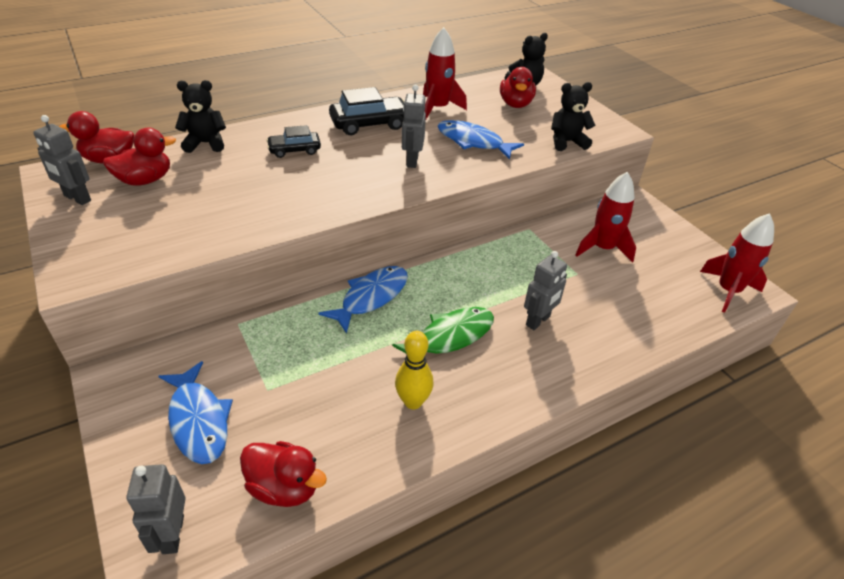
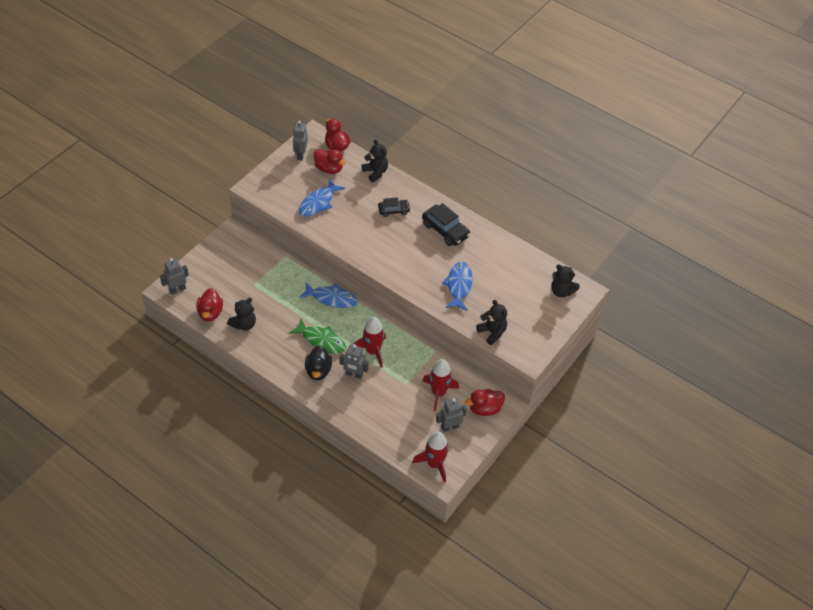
camera: 65 degrees right, 10 degrees up
blue fish [158,361,233,464] -> blue fish moved to [298,178,345,217]
black car [266,125,321,158] -> black car turned 120 degrees clockwise [378,197,411,217]
yellow bowling pin [395,331,434,409] -> none
grey robot [402,85,426,168] -> grey robot moved to [436,398,467,432]
red rocket [423,27,467,119] -> red rocket moved to [354,317,386,368]
red duck [500,67,536,108] -> red duck moved to [465,389,505,416]
none -> black teddy bear [227,298,256,330]
none -> black duck [305,345,332,380]

